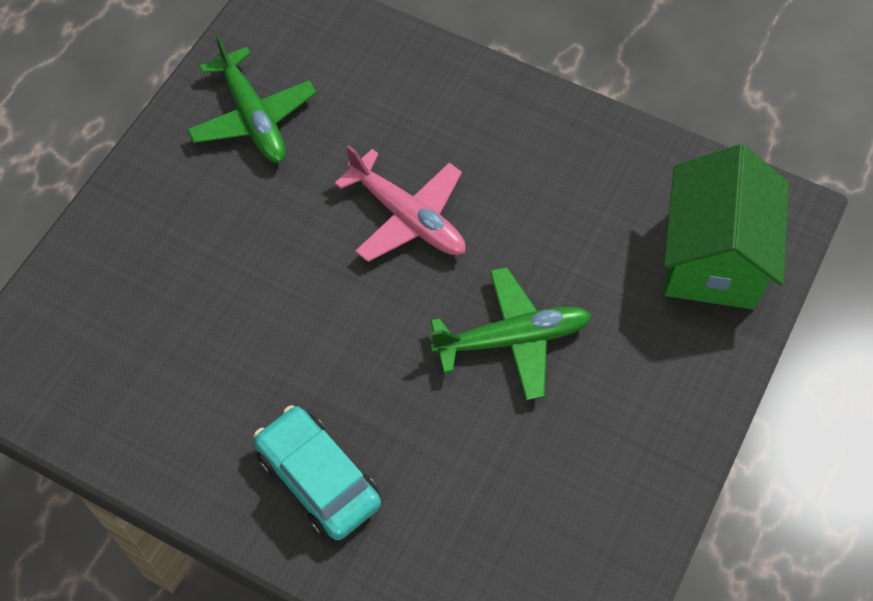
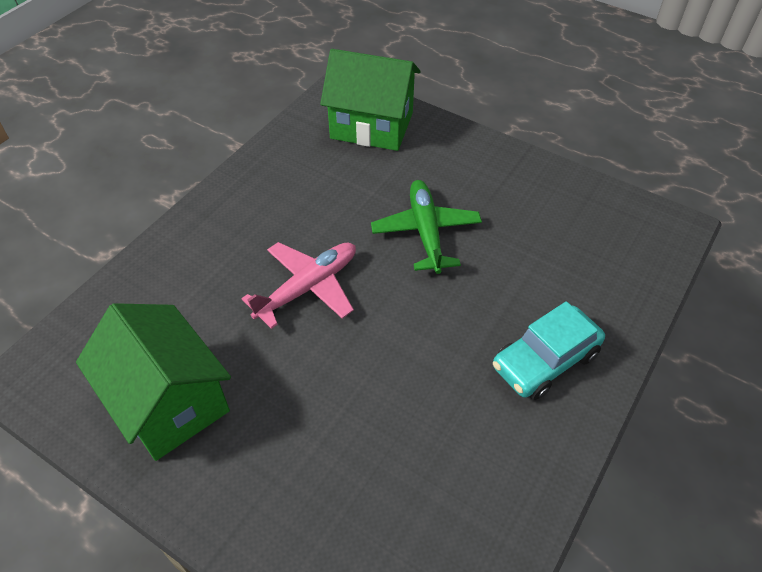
camera: 85 degrees left, 10 degrees down
green plane [187,34,317,163] -> green house [76,303,231,461]

